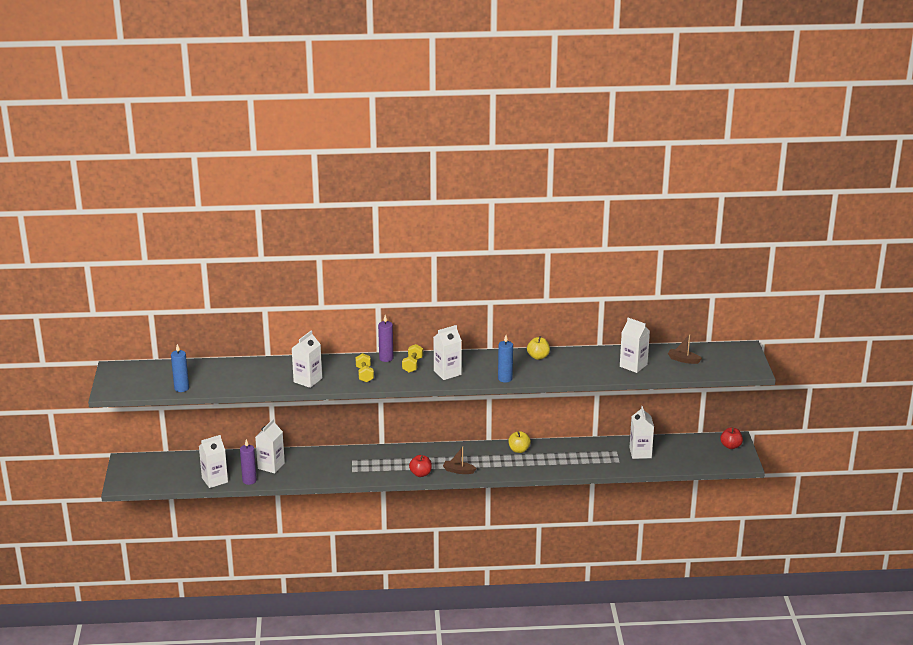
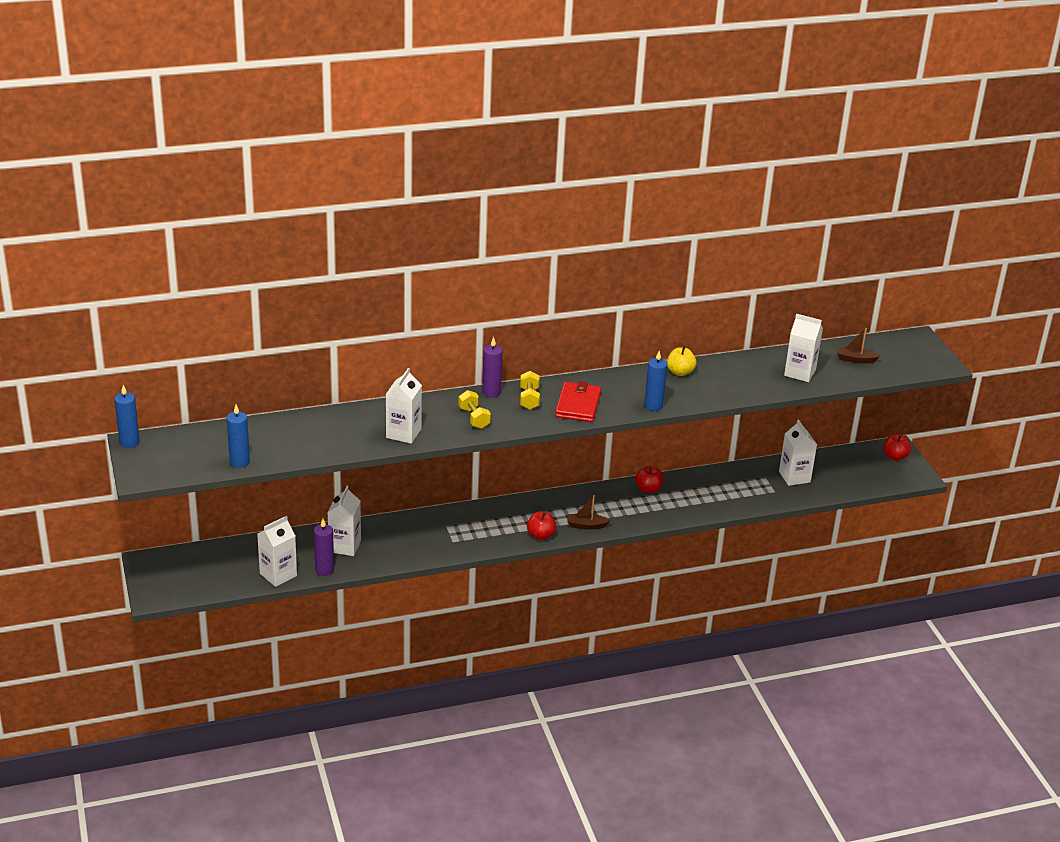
camera: 15 degrees left, 5 degrees up
white carton [434,325,462,380] -> red wallet [555,381,601,422]
yellow apple [508,431,531,453] -> red apple [635,466,664,493]
none -> blue candle [114,385,140,448]

